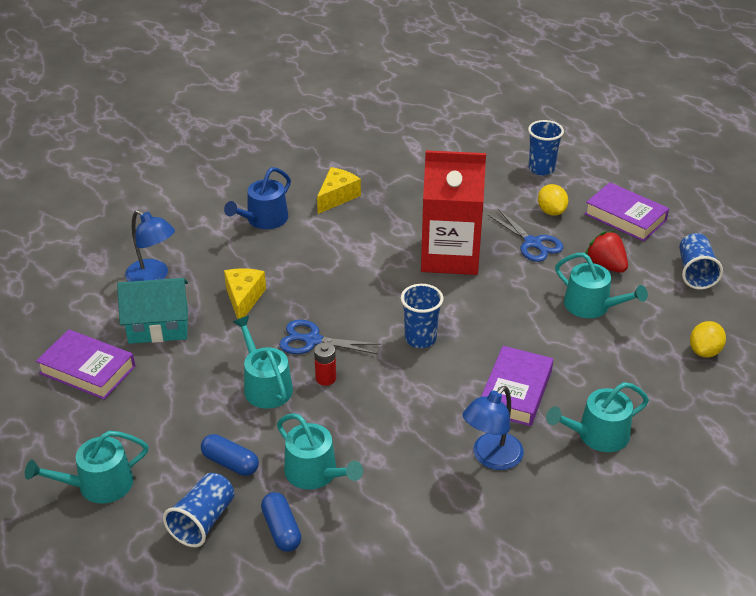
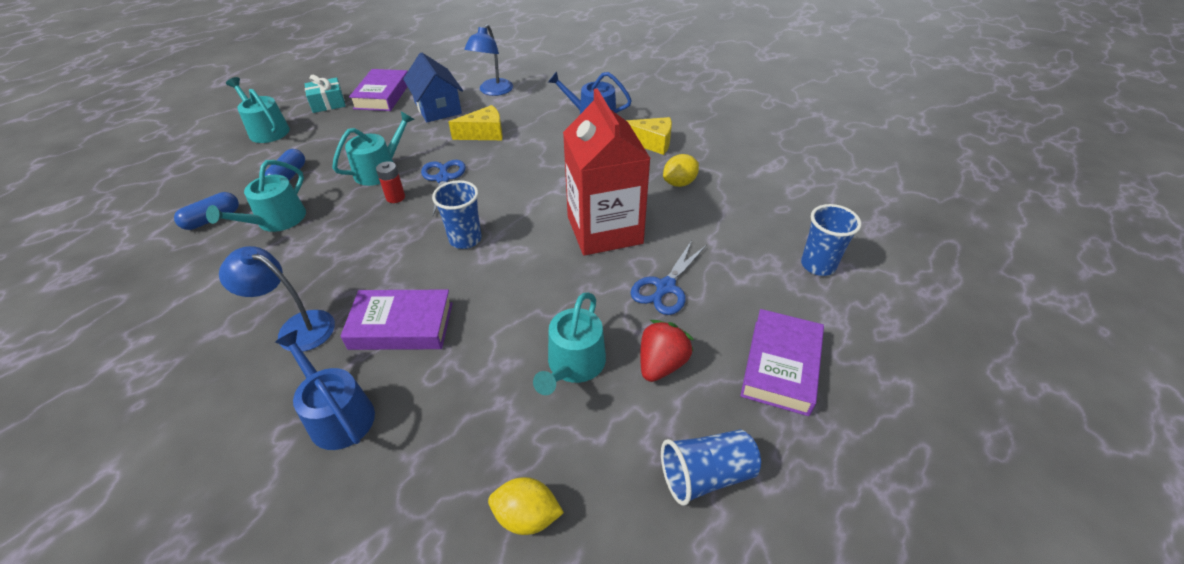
camera: 70 degrees right, 5 degrees up
turquoise house [117,278,188,344] -> blue house [403,52,463,122]
blue cup [163,473,235,547] -> none
yellow lemon [538,184,568,216] -> yellow lemon moved to [663,154,699,187]
turquoise watering can [546,382,649,452] -> blue watering can [275,330,375,450]
none -> turquoise gift [305,75,346,113]

